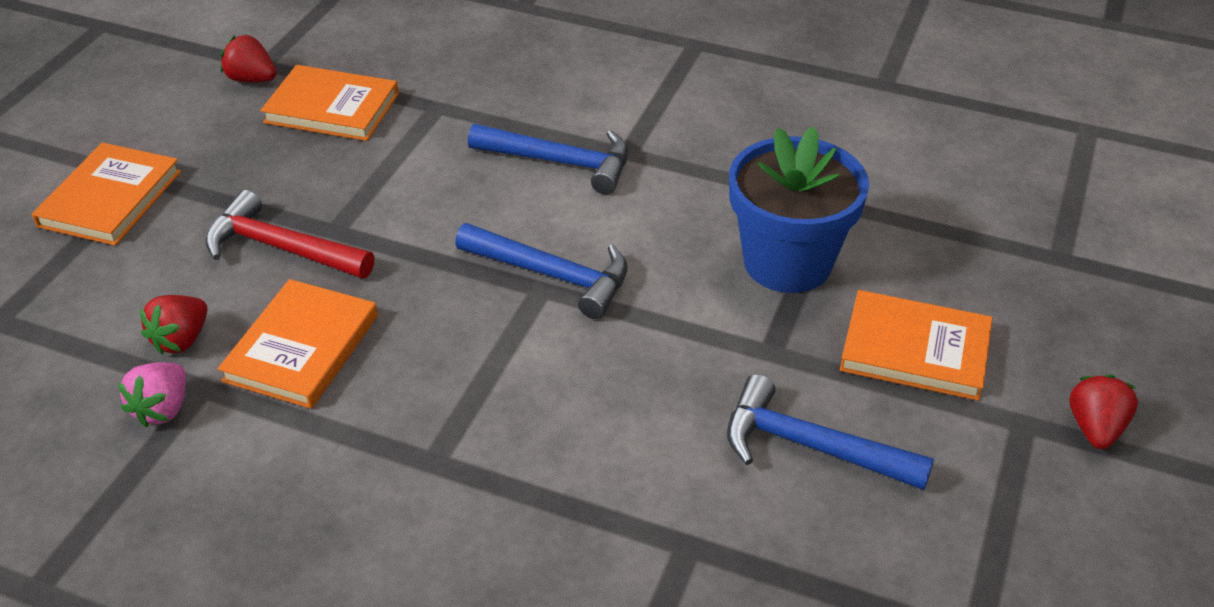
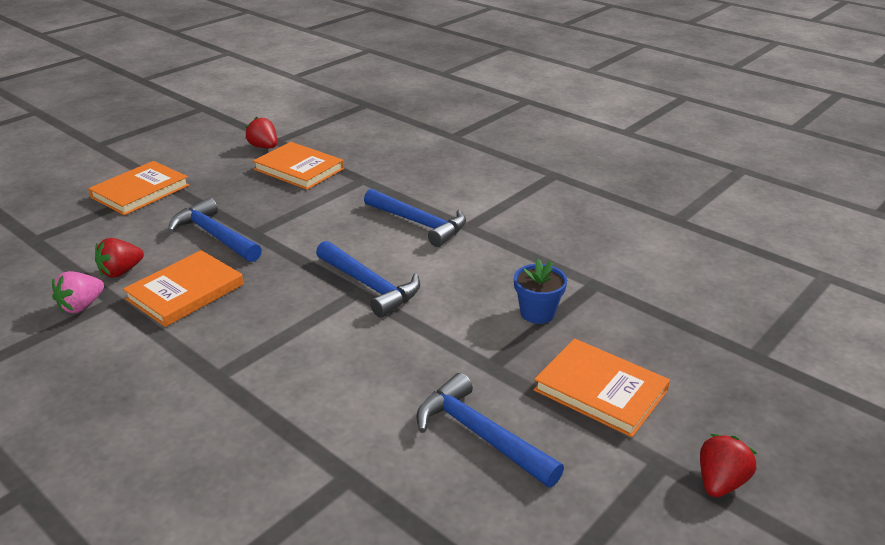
camera: 20 degrees right, 10 degrees down
red hammer [205,190,375,278] -> blue hammer [168,198,262,262]
blue flower pot [729,126,869,293] -> blue flower pot [514,259,567,324], size x0.52

